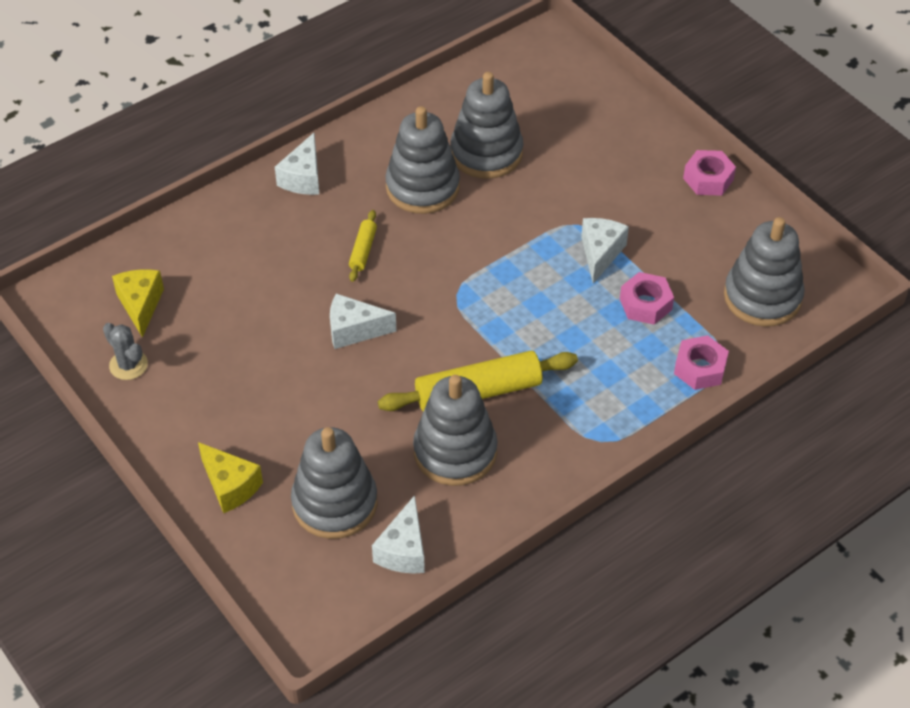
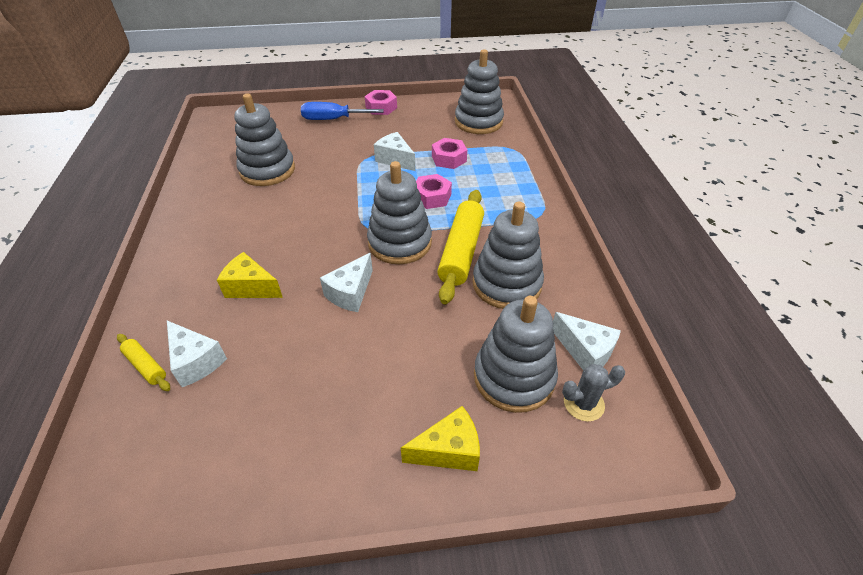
camera: 60 degrees left, 5 degrees down
grey cactus [103,323,148,380] -> grey cactus moved to [562,364,625,422]
yellow cheese [112,270,164,338] -> yellow cheese moved to [217,252,283,298]
white cheese [275,133,319,195] -> white cheese moved to [167,321,227,387]
yellow rolling pin [349,210,377,282] -> yellow rolling pin moved to [117,334,170,391]
grey stacking toy [385,106,460,214] -> grey stacking toy moved to [367,161,432,264]
pink nut [674,335,729,390] -> pink nut moved to [416,174,452,209]
none -> blue screwdriver [301,102,384,120]

